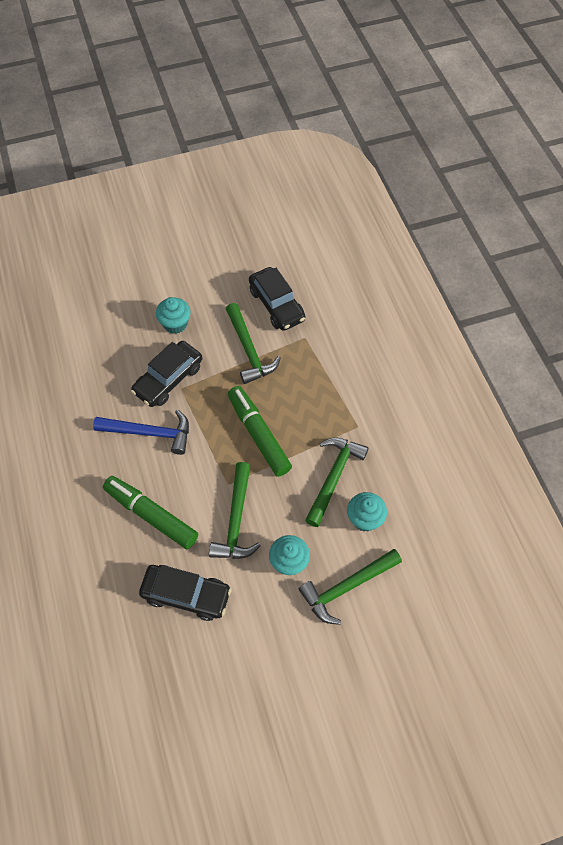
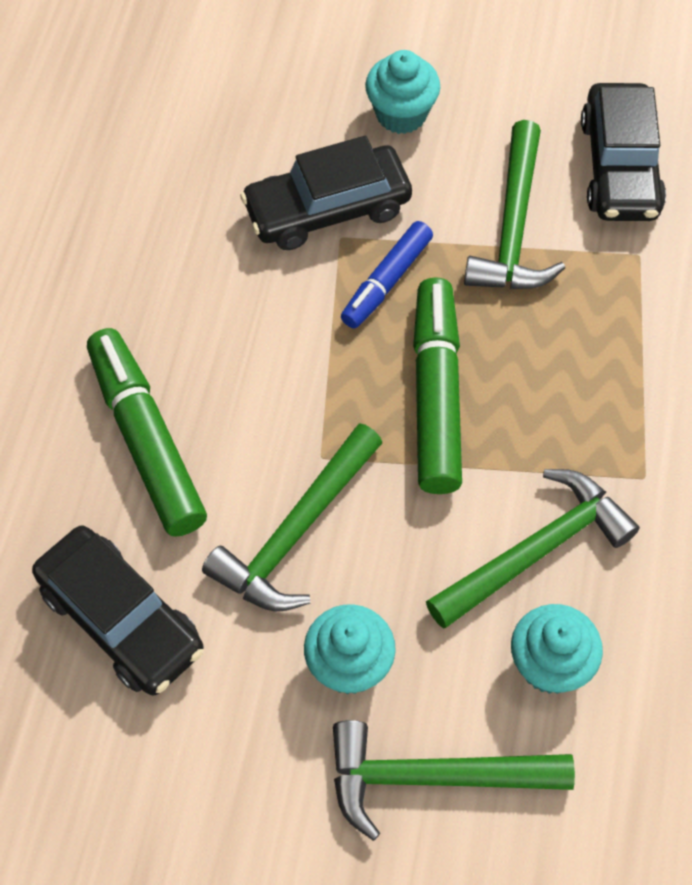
camera: 30 degrees right, 0 degrees up
blue hammer [93,410,189,455] -> none
none -> blue marker [341,221,433,329]

